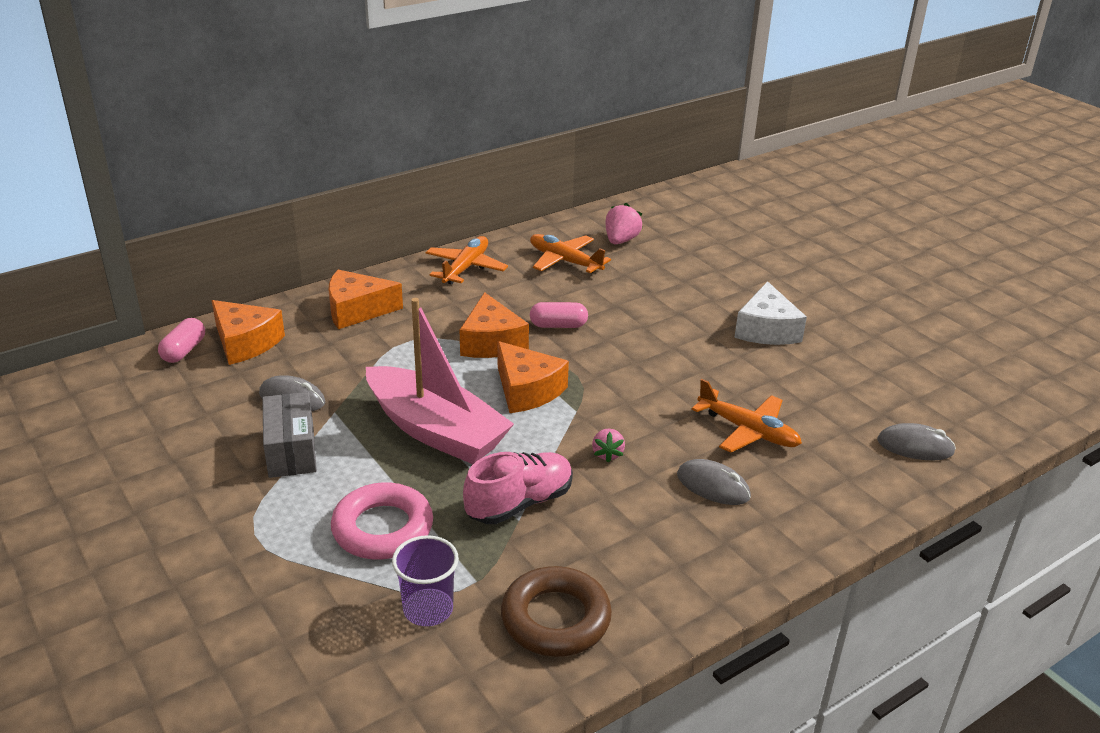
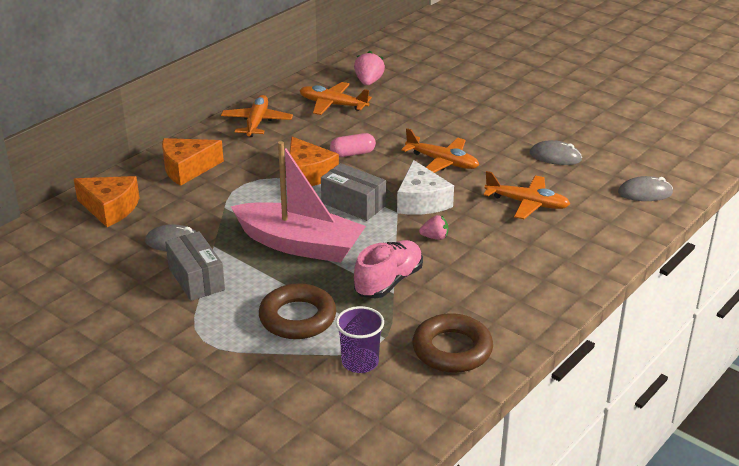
camera: 15 degrees left, 0 degrees up
pink capsule [158,318,205,363] -> none
pink ring [331,482,433,560] -> brown ring [259,283,336,339]
orange cheese [498,341,569,413] -> grey box [321,163,386,221]
pink strawberry [592,428,625,463] -> pink strawberry turned 75 degrees counterclockwise [419,215,448,240]
grey mouse [677,459,751,505] -> grey mouse moved to [530,140,582,165]
white cheese [734,281,807,345] -> white cheese moved to [397,160,454,215]
none -> orange plane [401,128,479,173]

